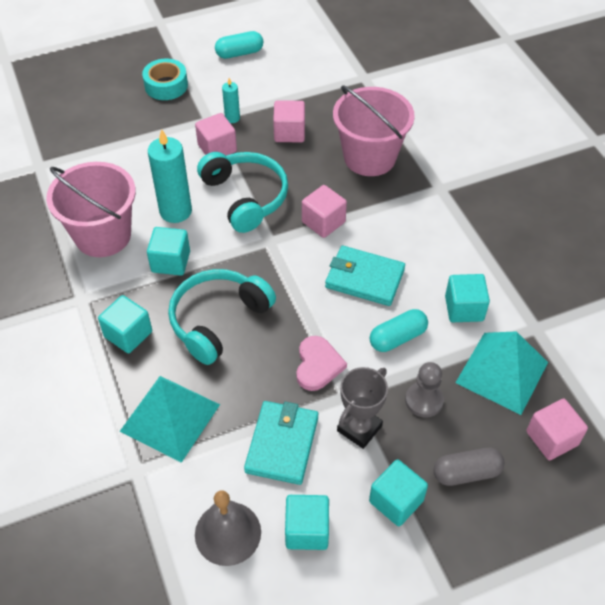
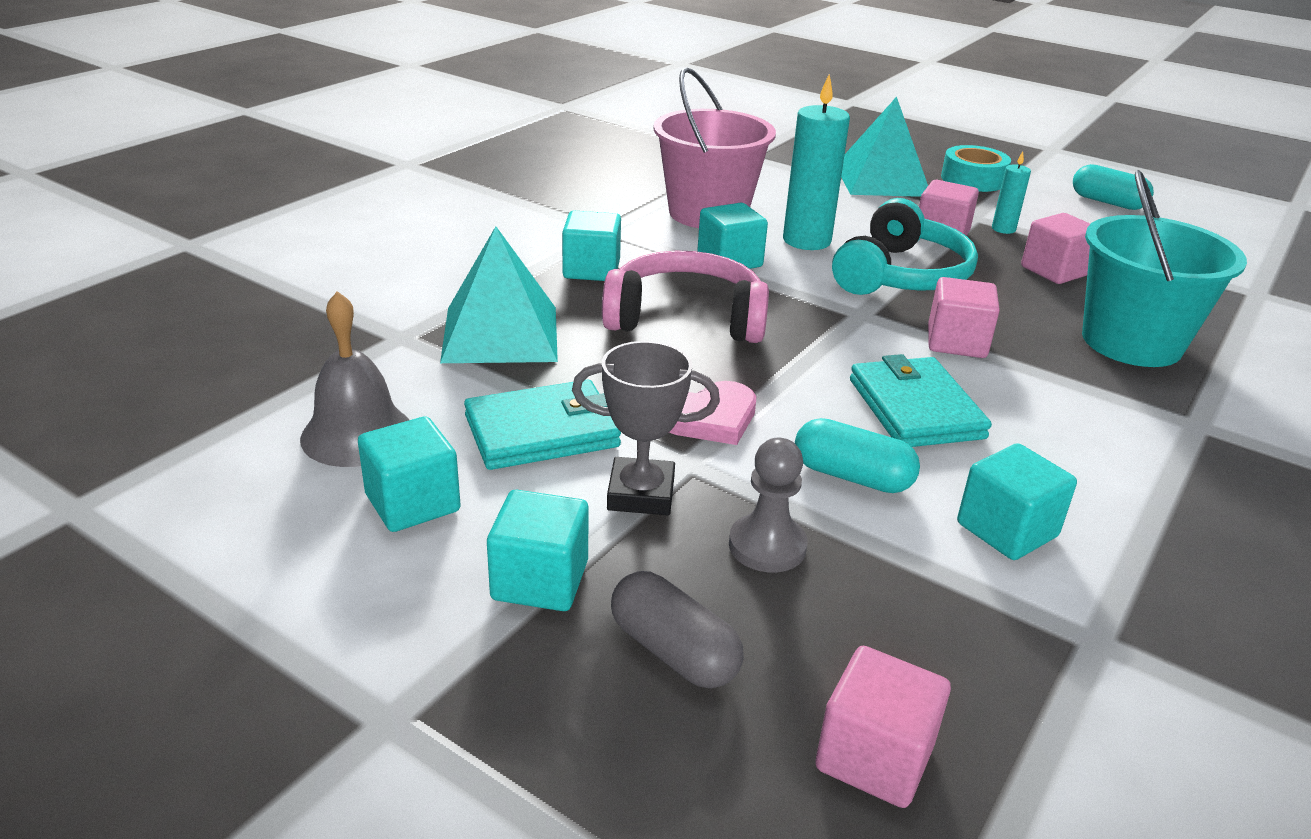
camera: 55 degrees right, 20 degrees down
turquoise headphones [168,269,276,365] -> pink headphones [602,251,769,343]
pink bucket [333,85,415,176] -> turquoise bucket [1082,170,1247,367]
turquoise pyramid [455,331,548,415] -> turquoise pyramid moved to [841,97,928,197]

